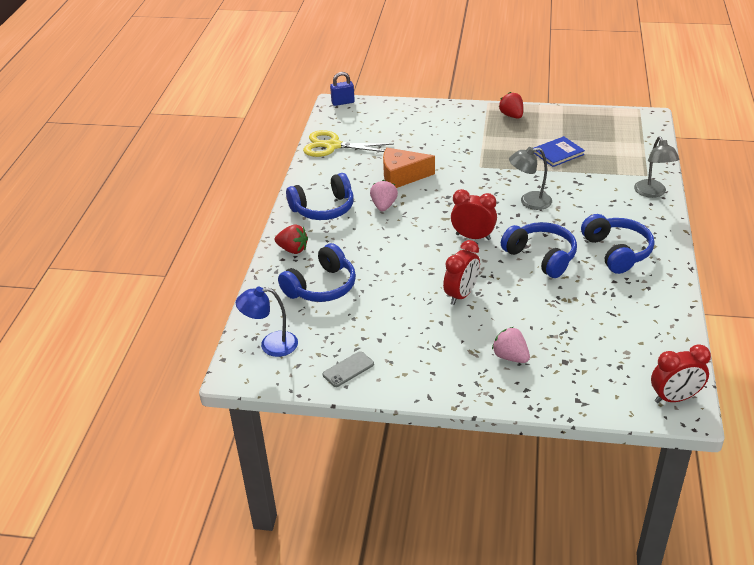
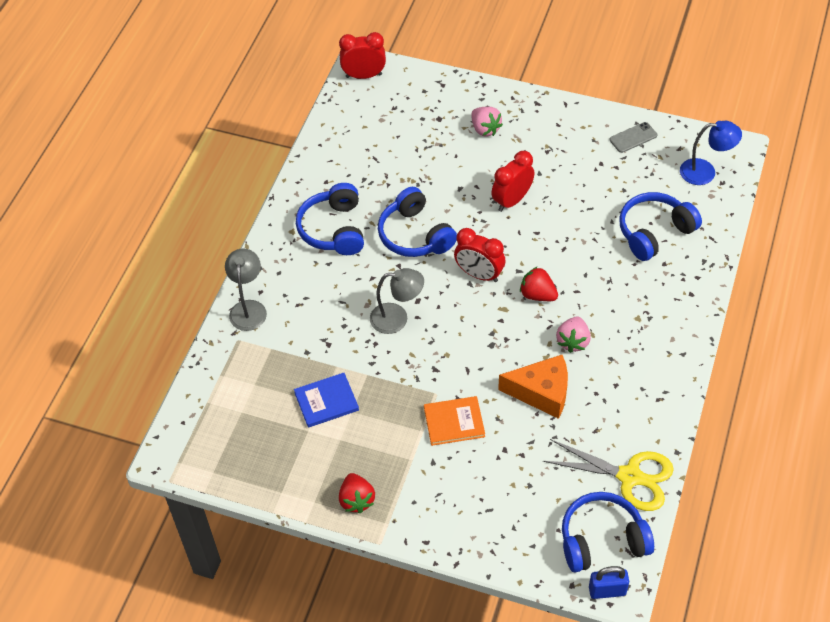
camera: 170 degrees left, 15 degrees up
red strawberry [275,224,308,254] -> red strawberry moved to [520,266,558,301]
blue headphones [286,173,354,220] -> blue headphones moved to [562,492,654,572]
none -> orange book [424,396,485,446]

